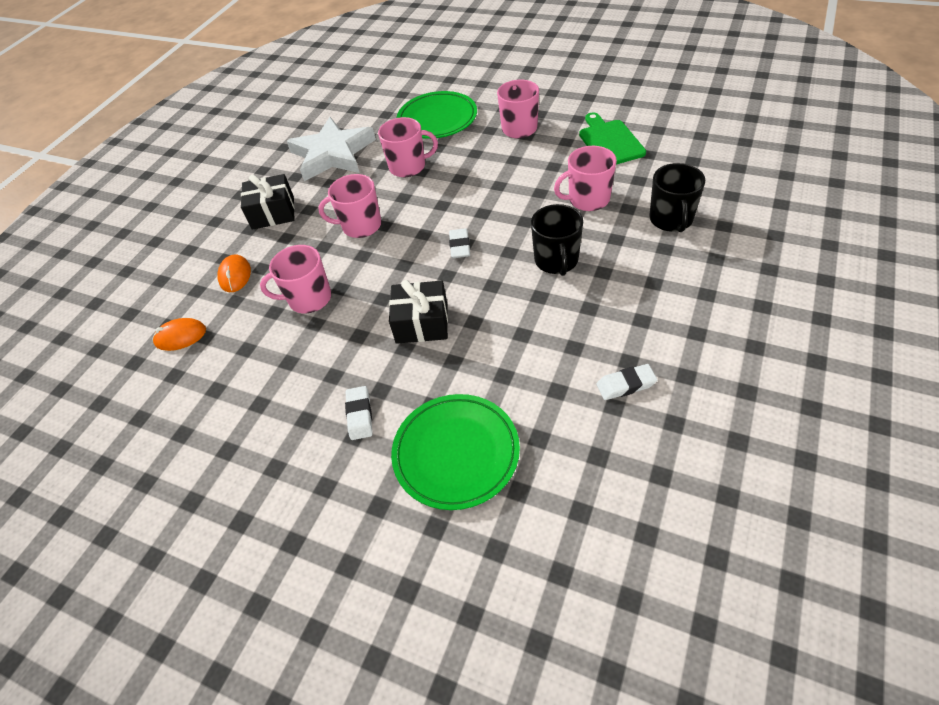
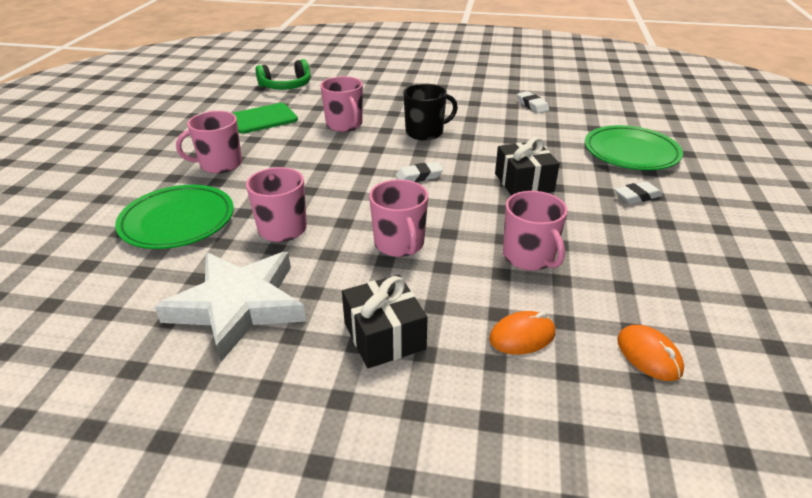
camera: 110 degrees left, 15 degrees down
black mug [649,163,705,232] -> none
none -> green headphones [256,59,311,90]

